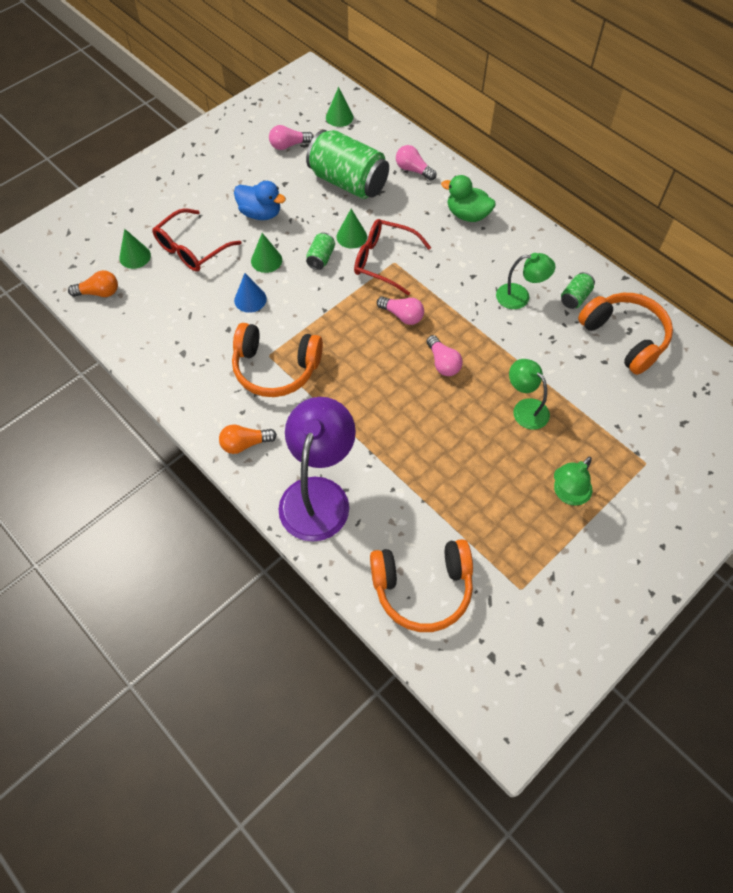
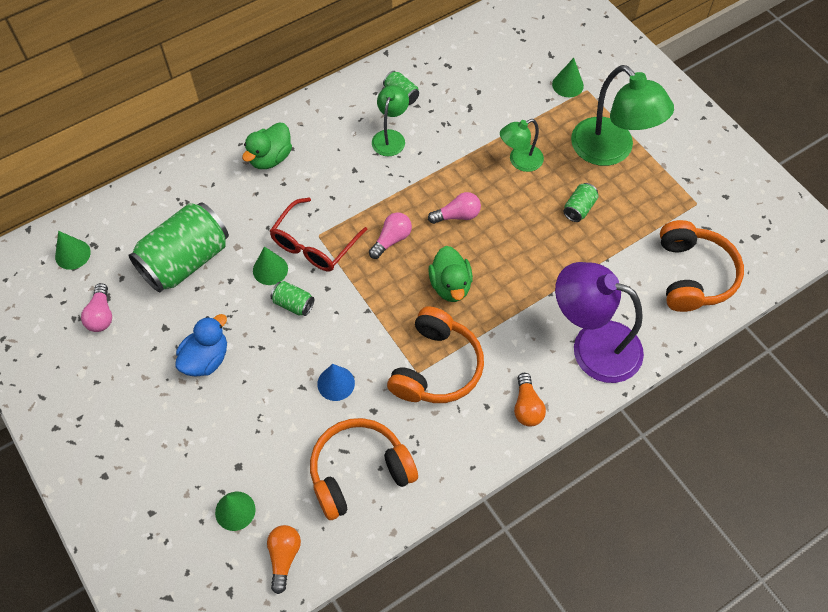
camera: 80 degrees left, 0 degrees up
red glasses [152,208,241,272] -> none
green cone [251,233,282,273] -> green cone moved to [552,58,584,97]
pink light bulb [396,145,437,180] -> none
green lamp [554,456,592,506] -> green lamp [571,65,674,166], size x1.83
orange headphones [578,293,673,375] -> orange headphones moved to [310,418,418,520]
none -> green duck [428,246,473,302]
none -> green can [563,183,598,222]

